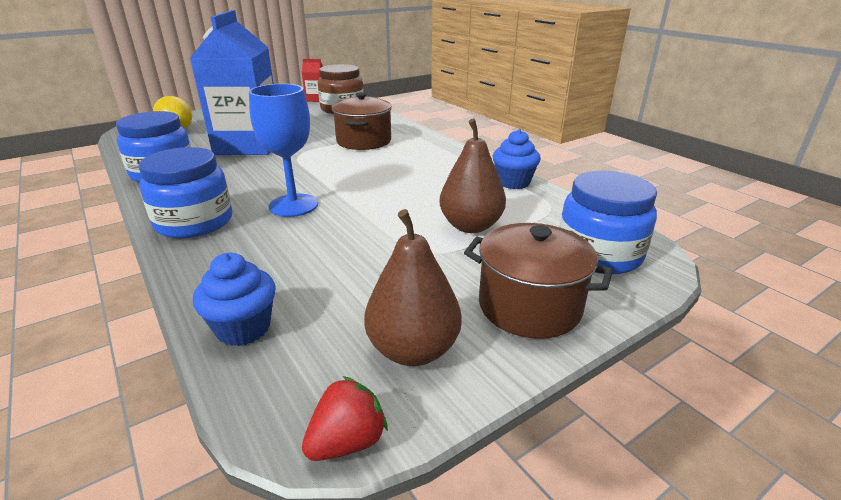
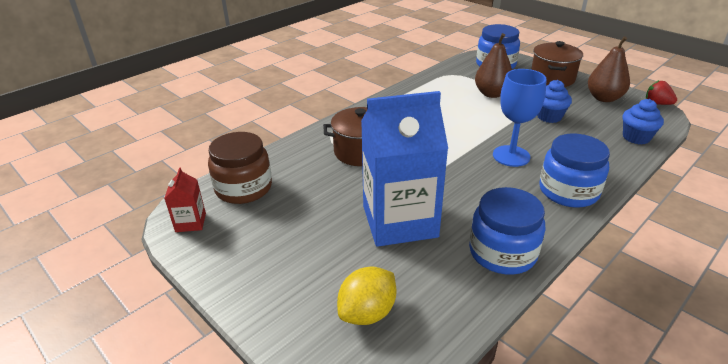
camera: 100 degrees left, 5 degrees up
blue cupcake [493,129,541,189] -> blue cupcake moved to [537,80,572,123]

